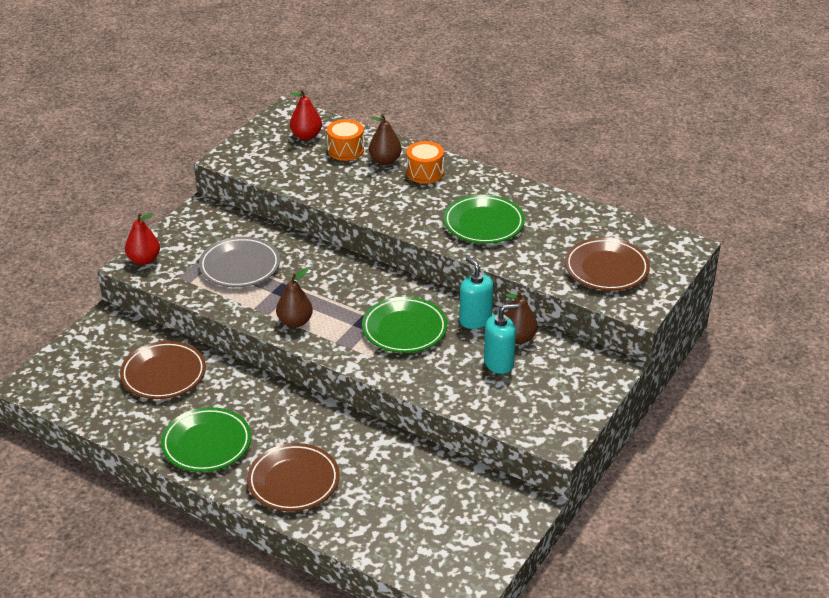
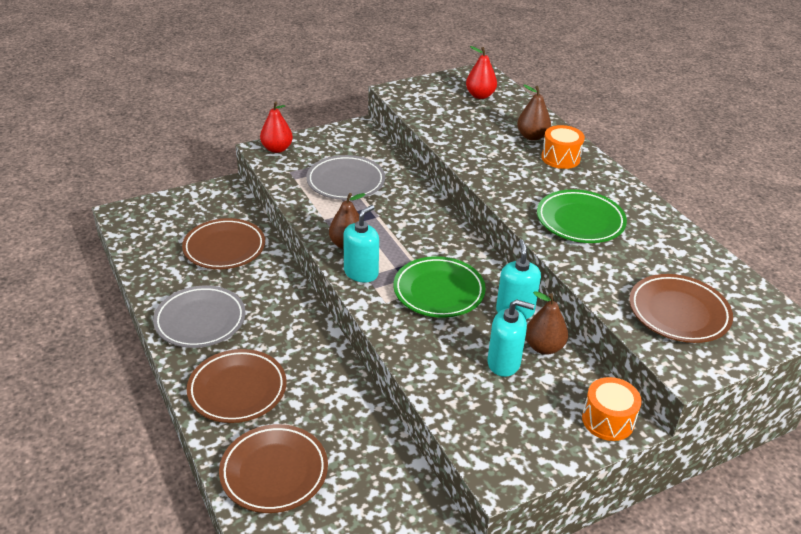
camera: 30 degrees right, 0 degrees up
green plate [161,407,251,472] -> grey plate [153,286,246,348]
orange drum [327,119,364,161] -> orange drum moved to [582,377,642,441]
none -> brown plate [219,424,328,513]
none -> turquoise soap dispenser [343,205,379,283]

